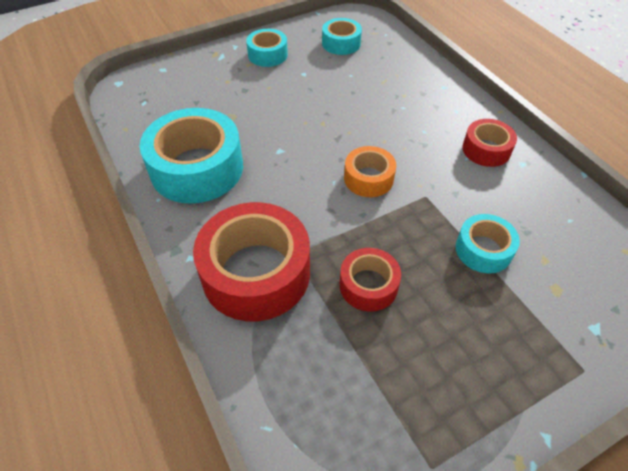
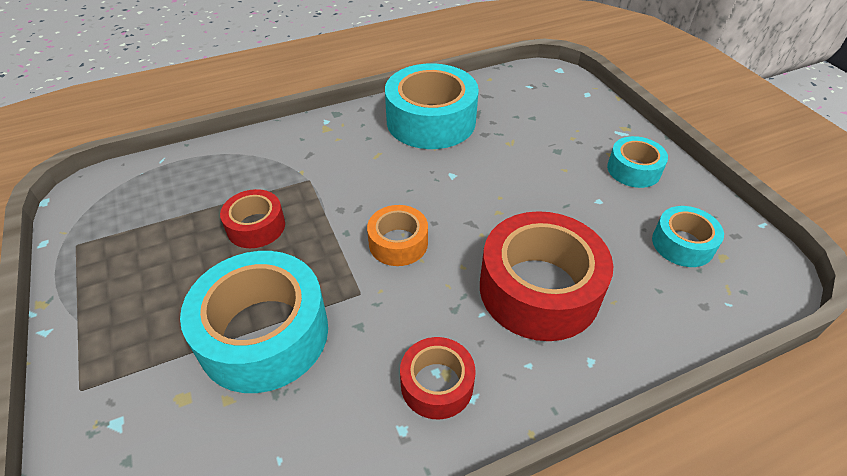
camera: 95 degrees right, 5 degrees down
red tape [193,202,310,321] -> red tape moved to [480,211,613,341]
turquoise tape [456,214,520,274] -> turquoise tape [180,251,328,393], size x1.88

